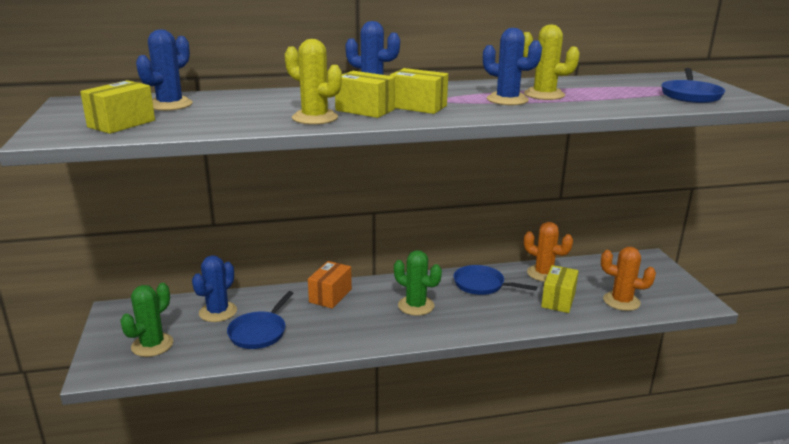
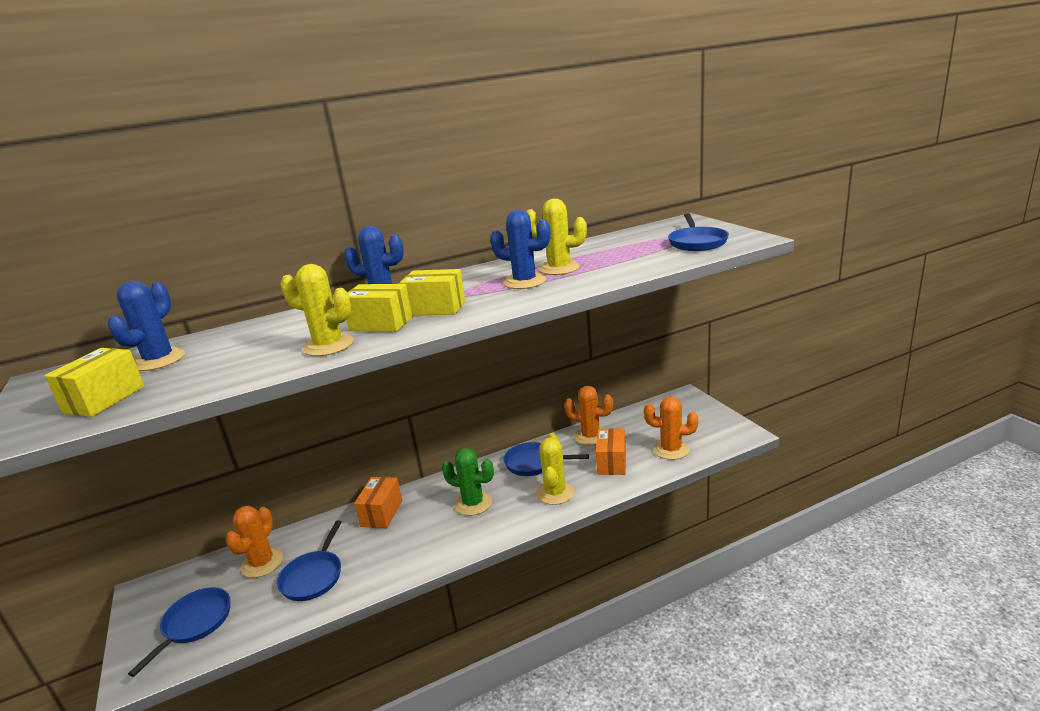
camera: 10 degrees left, 0 degrees up
green cactus [120,283,173,357] -> blue pan [128,587,231,677]
blue cactus [192,255,237,322] -> orange cactus [226,505,283,578]
yellow box [541,265,579,313] -> orange box [596,429,626,475]
none -> yellow cactus [536,433,574,505]

